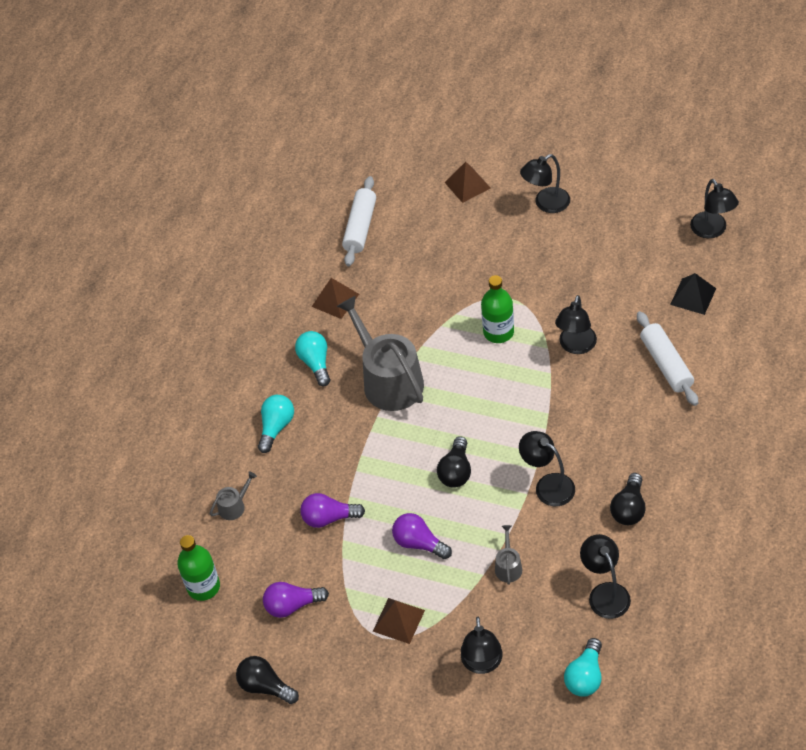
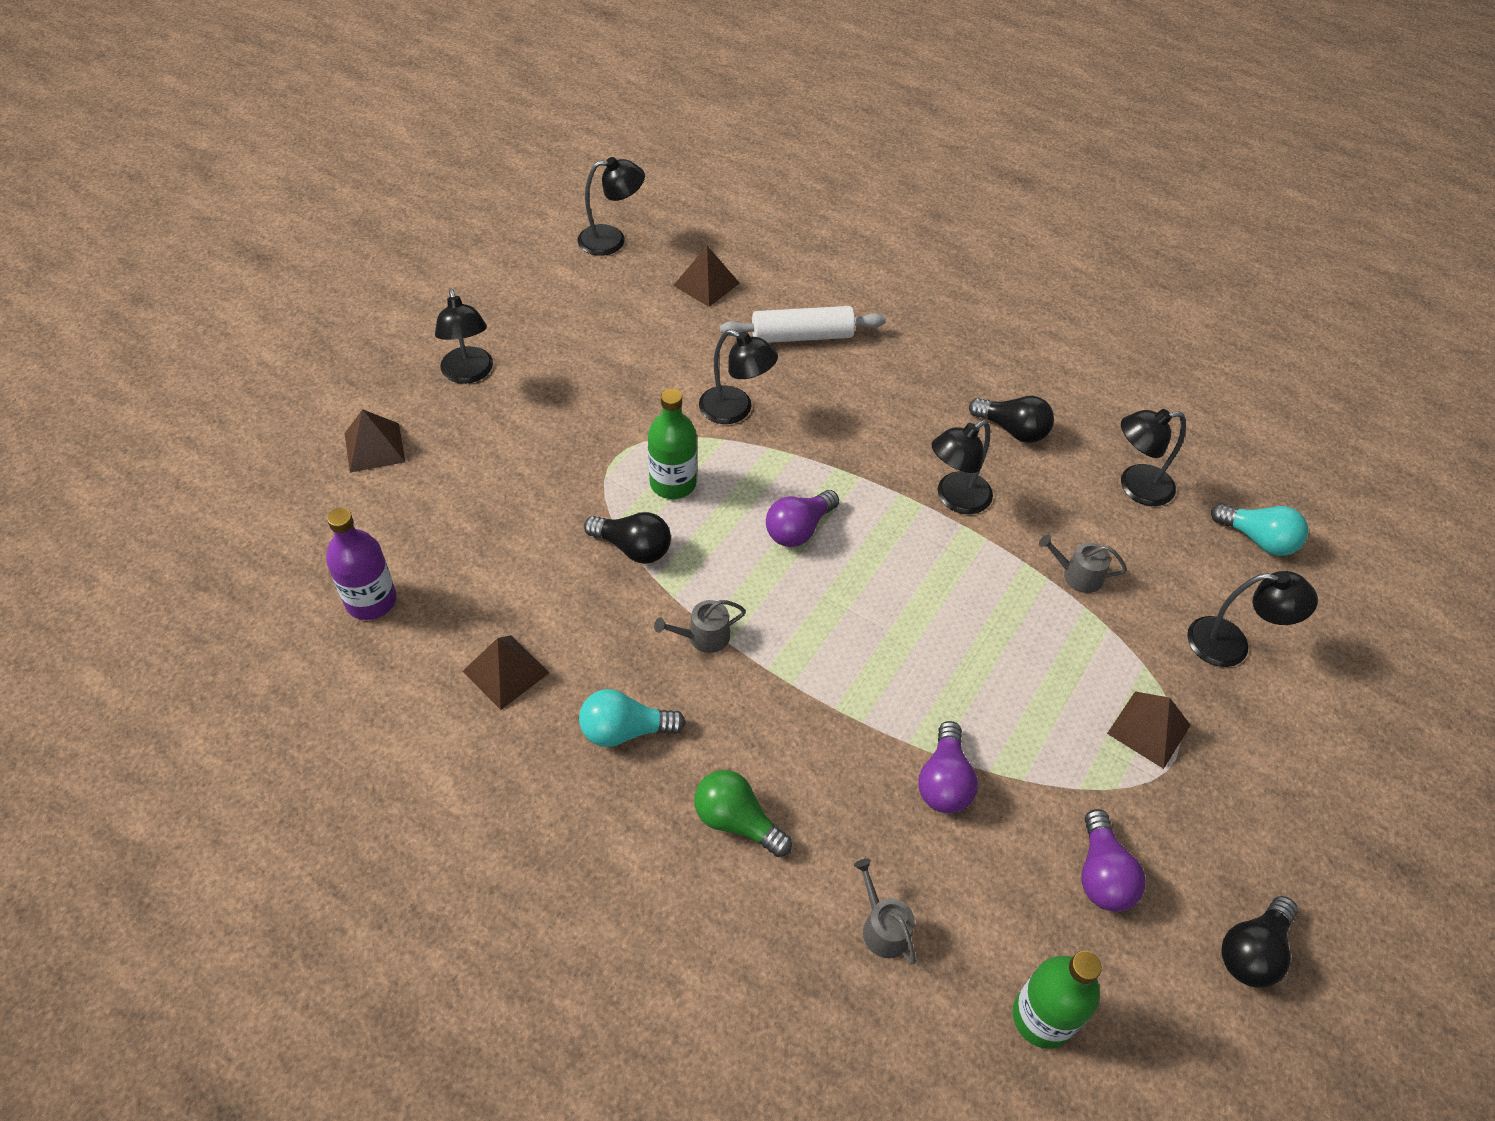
camera: 85 degrees left, 0 degrees up
turquoise light bulb [258,395,294,453] -> green light bulb [694,770,792,857]
grey watering can [337,296,424,411] -> grey watering can [654,600,746,653], size x0.42
white rolling pin [342,176,376,266] -> purple bottle [326,508,397,620]
purple light bulb [392,513,452,559] -> purple light bulb moved to [766,490,839,547]
black light bulb [437,436,471,488] -> black light bulb moved to [584,512,671,564]
black pyramid [670,273,716,315] -> brown pyramid [673,246,740,307]

